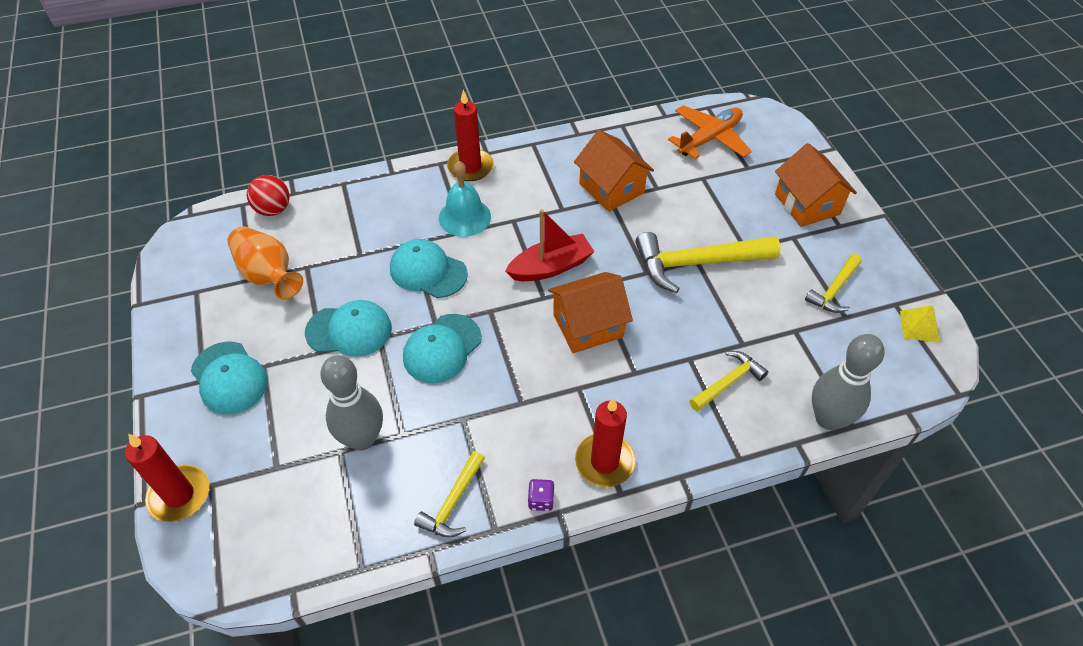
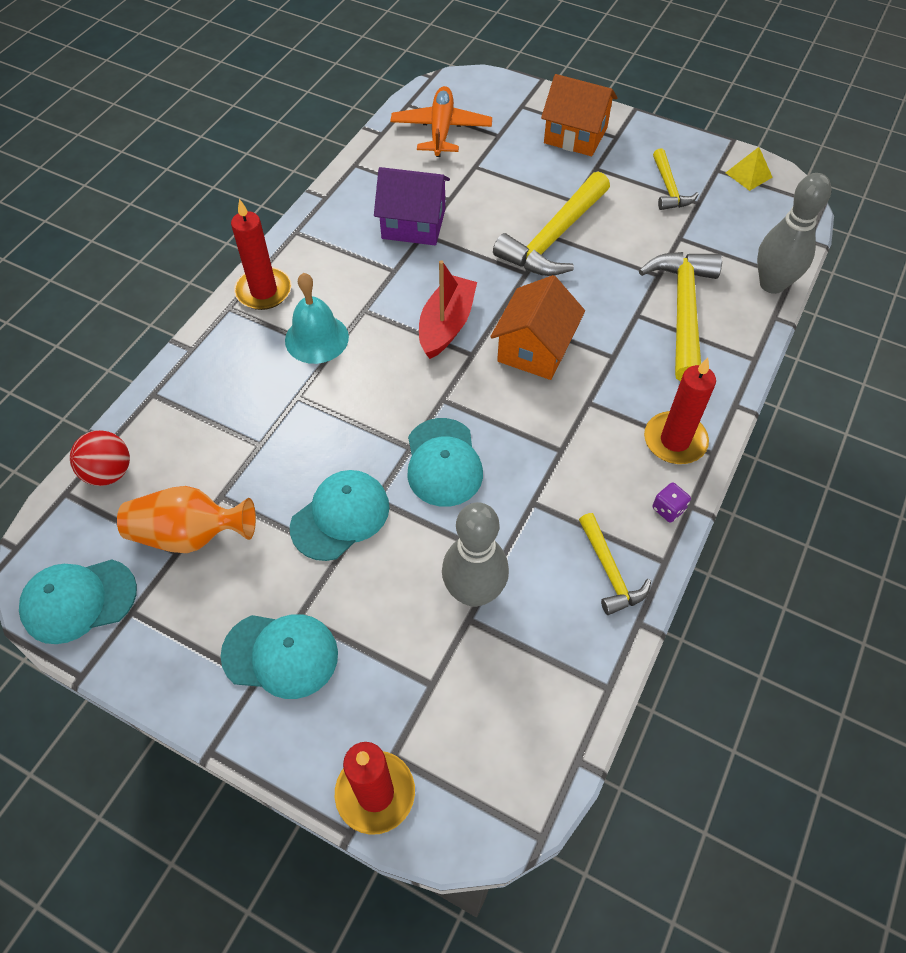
camera: 45 degrees left, 5 degrees up
turquoise cap [390,239,468,298] -> turquoise cap moved to [19,560,137,644]
orange house [574,130,654,212] -> purple house [374,167,450,245]
yellow hammer [690,351,768,411] -> yellow hammer [639,252,722,381], size x1.80

